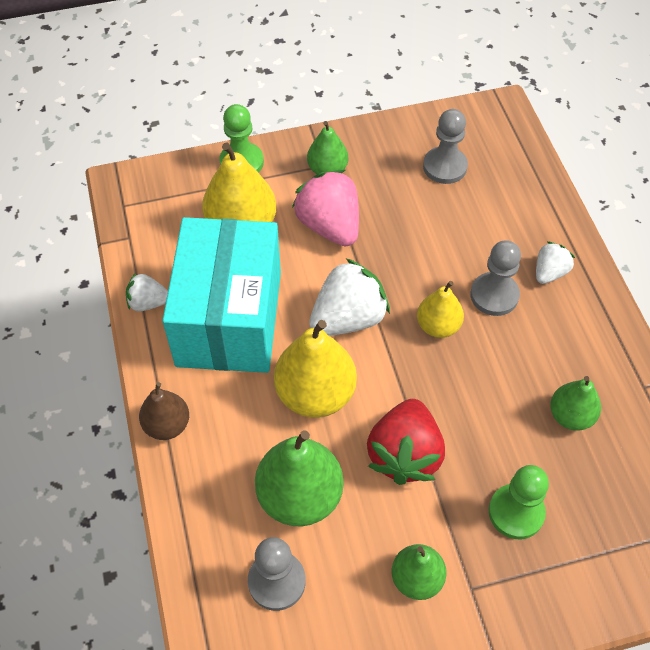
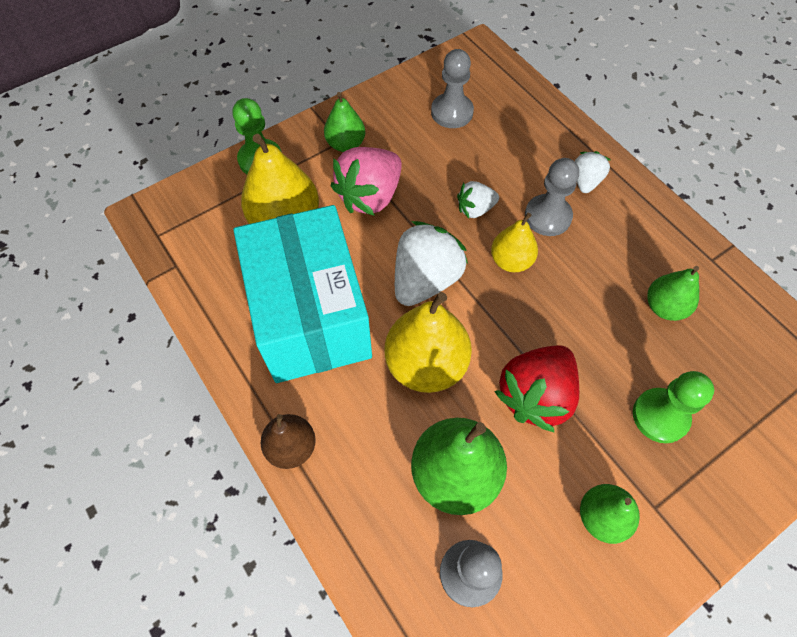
camera: 20 degrees left, 5 degrees up
white strawberry [126,273,168,312] -> white strawberry moved to [457,181,499,218]
pink strawberry [292,170,359,246] -> pink strawberry turned 90 degrees counterclockwise [330,147,402,216]
red strawberry [367,399,445,485] -> red strawberry turned 45 degrees clockwise [494,345,579,432]

